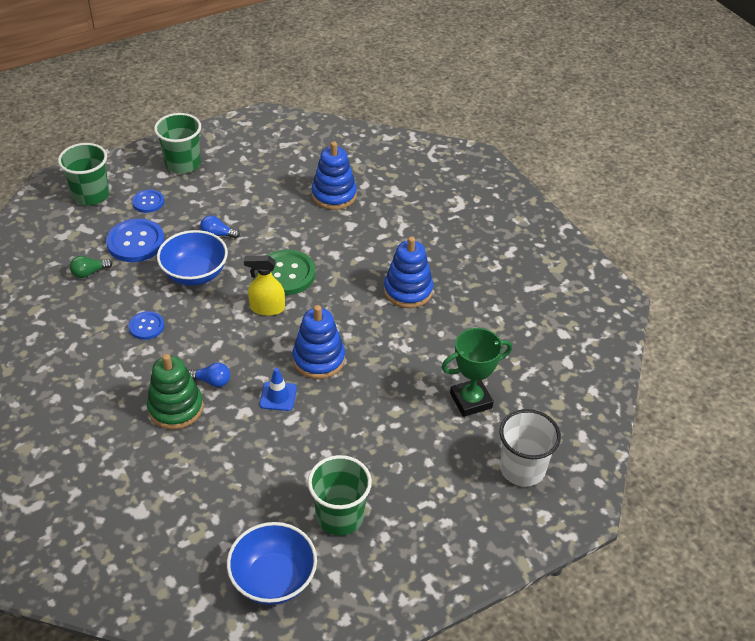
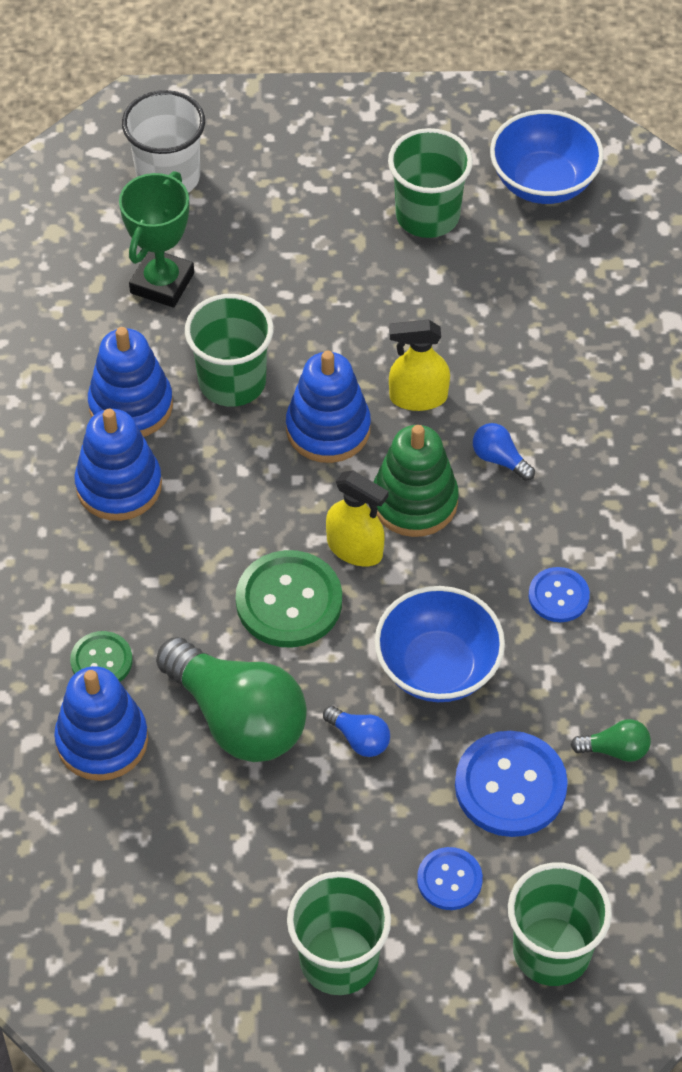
camera: 150 degrees left, 10 degrees up
green stacking toy [147,354,203,429] -> green stacking toy moved to [374,425,459,537]
blue traffic cone [259,368,297,411] -> yellow spray bottle [389,320,450,411]
green trophy [441,328,512,417] -> green trophy turned 75 degrees counterclockwise [119,171,194,307]
none -> green button [70,631,133,682]
none -> blue stacking toy [88,327,173,437]
none -> green light bulb [156,637,307,762]
none -> green cup [185,294,273,407]

